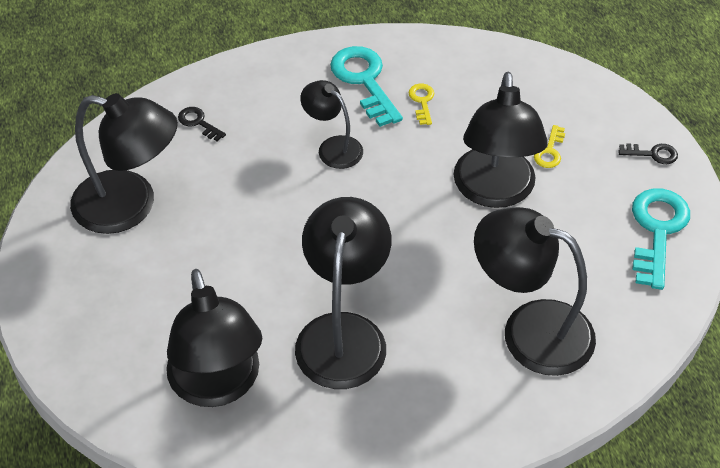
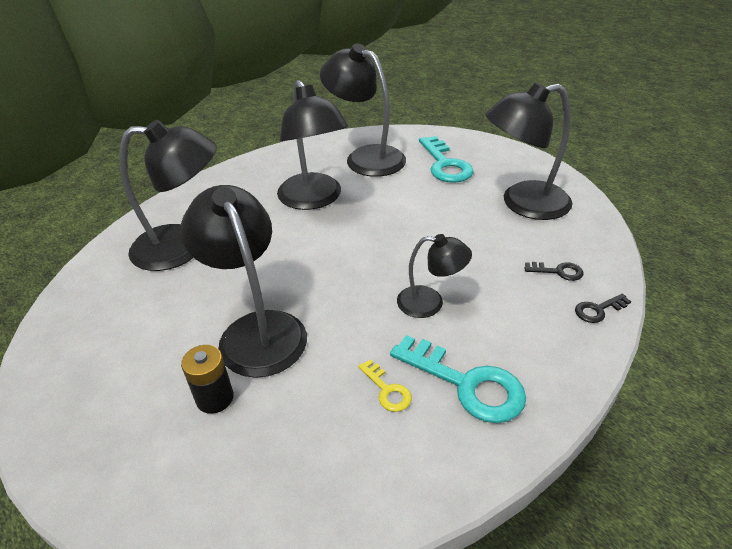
camera: 150 degrees right, 10 degrees down
yellow key [534,125,565,168] -> black battery [181,345,234,414]
black key [618,143,678,164] -> black key moved to [575,294,631,323]
turquoise key [632,188,690,290] -> turquoise key moved to [419,136,474,183]

